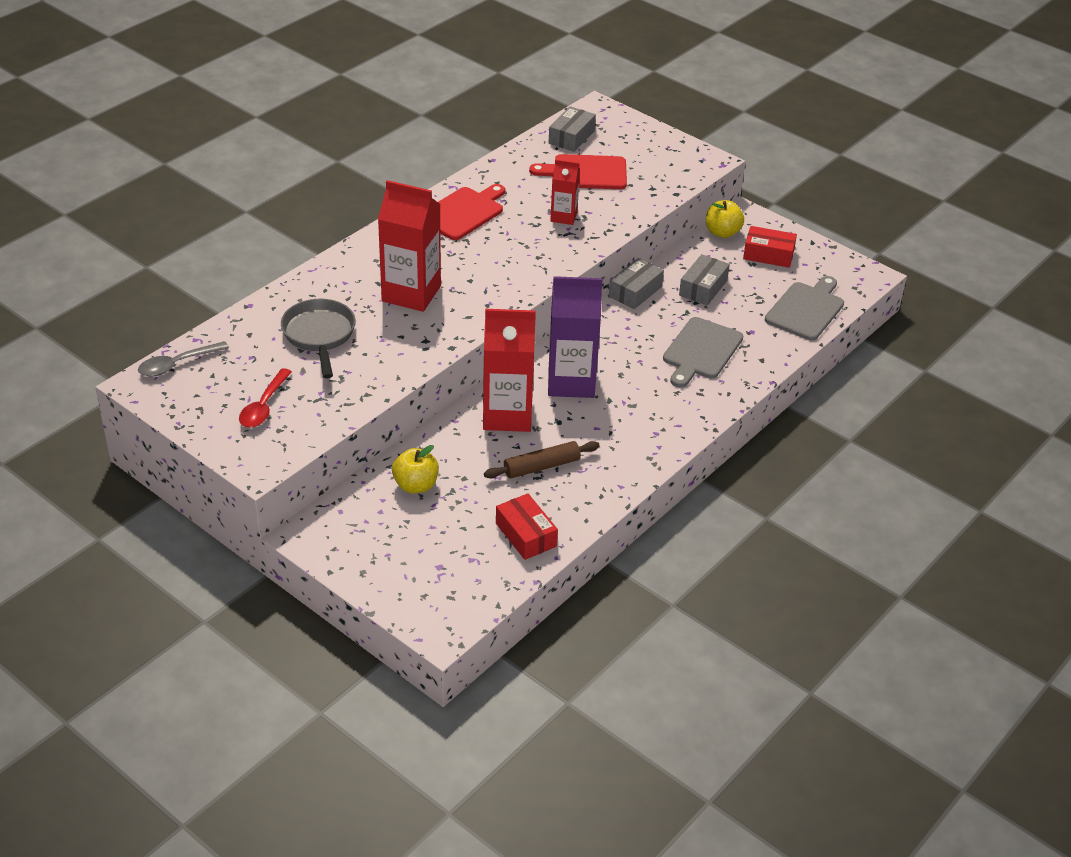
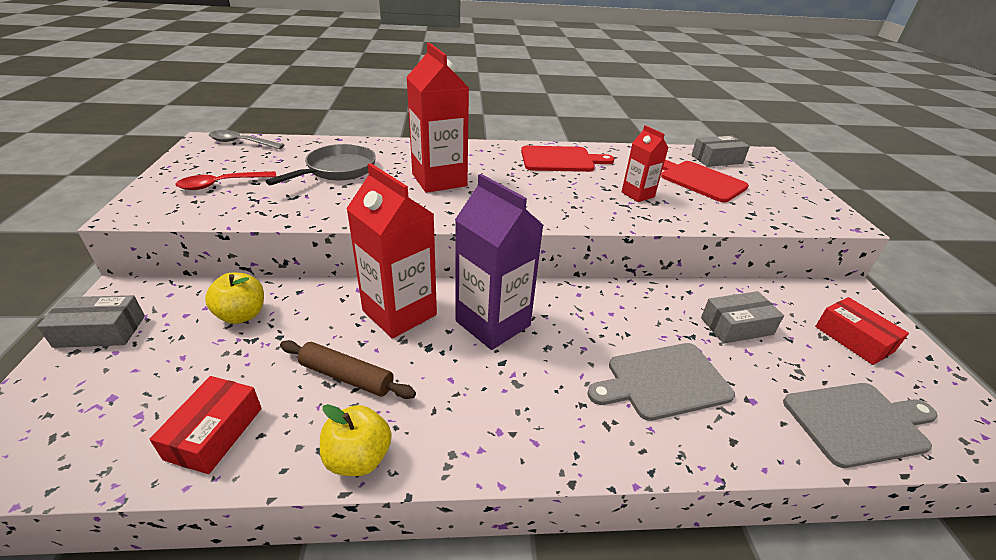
camera: 45 degrees right, 5 degrees down
grey box [609,258,664,309] -> grey box moved to [37,295,145,348]
yellow apple [706,200,744,238] -> yellow apple moved to [320,404,392,476]

